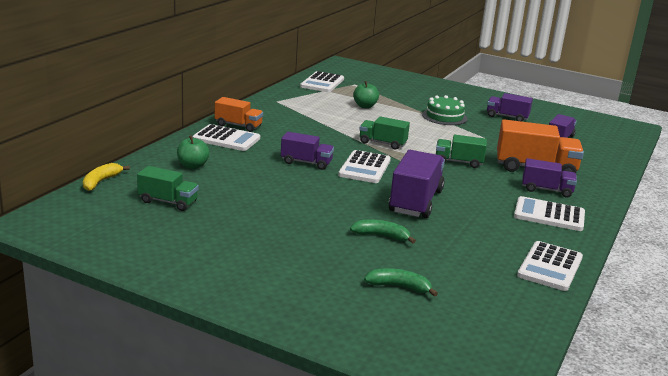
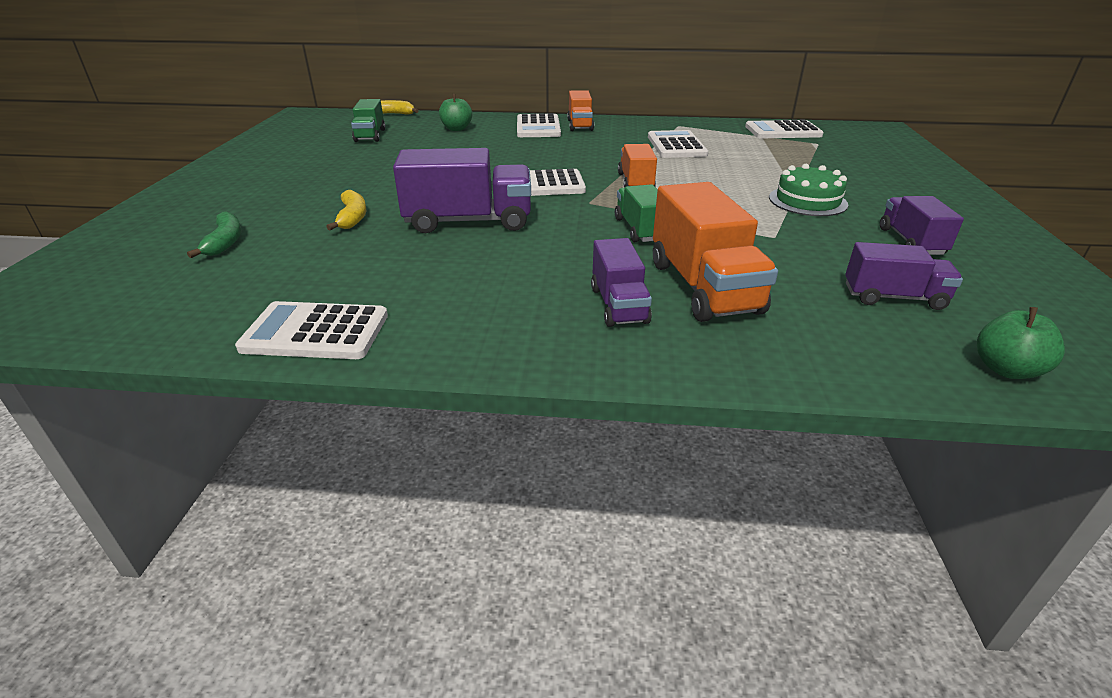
camera: 70 degrees right, 10 degrees up
purple truck [281,132,334,170] -> none
green banana [350,219,416,243] -> yellow banana [326,190,366,230]
green apple [353,81,379,108] -> green apple moved to [977,307,1065,379]
green truck [359,116,410,150] -> orange truck [618,144,657,188]
white calculator [514,196,585,231] -> white calculator moved to [648,130,708,158]

